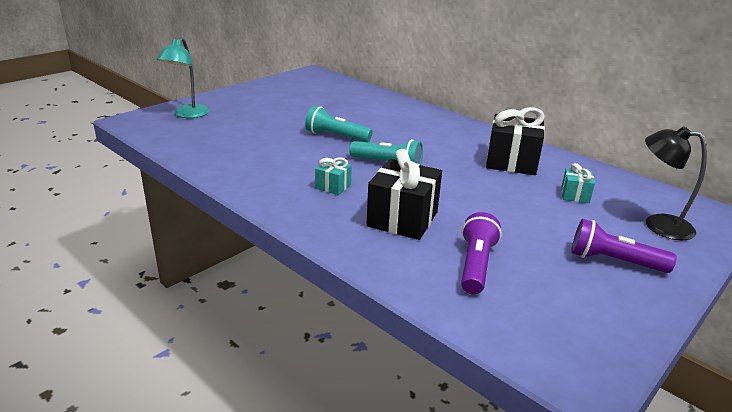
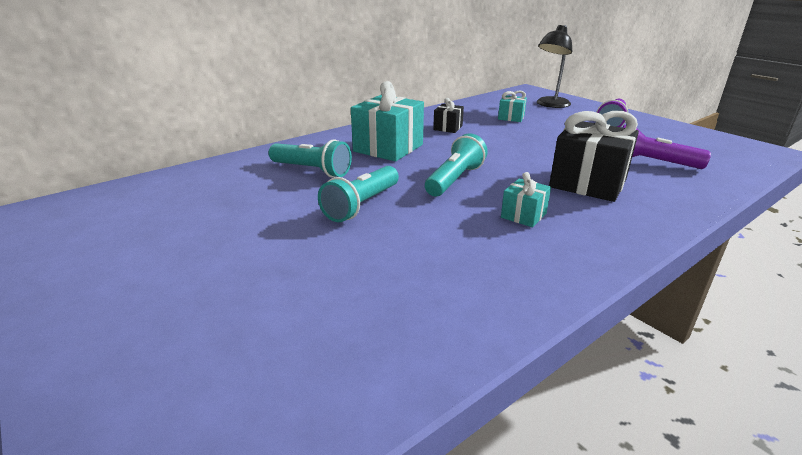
camera: 80 degrees left, 0 degrees up
turquoise lamp [157,37,209,118] -> none
black gift [486,107,545,175] -> black gift [433,98,464,133], size x0.51
none -> turquoise flashlight [269,139,352,178]
none -> turquoise gift [351,81,424,161]

